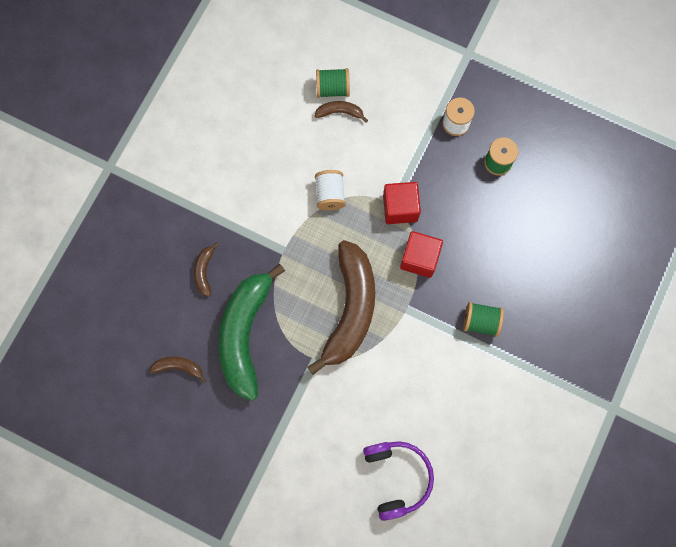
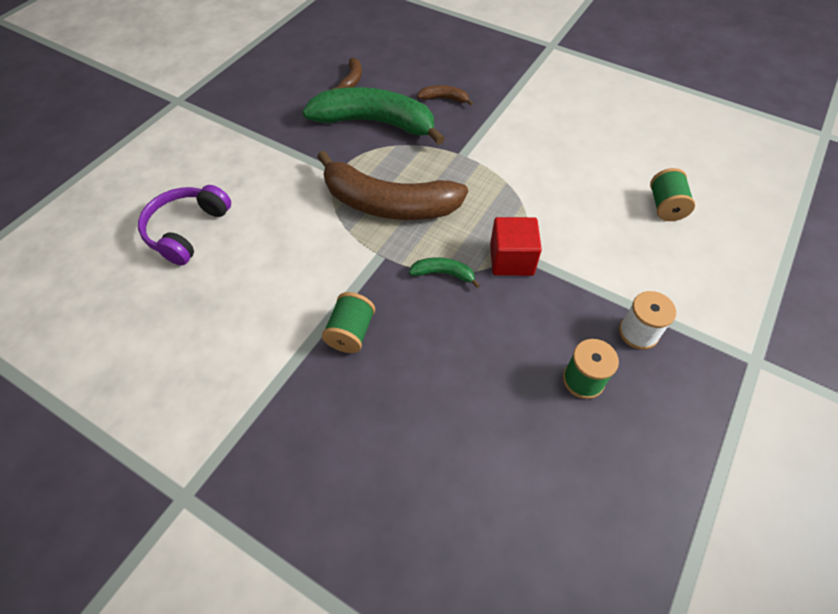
camera: 95 degrees right, 20 degrees down
brown banana [315,101,368,123] -> none
white spool [315,170,346,210] -> none
purple headphones [363,441,434,521] -> purple headphones turned 120 degrees clockwise [138,185,231,266]
red cube [400,231,443,278] -> green banana [409,257,480,288]

